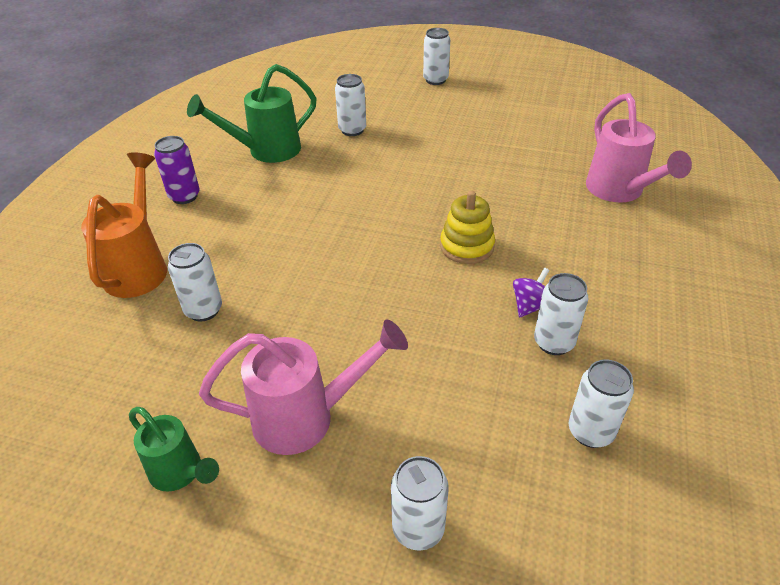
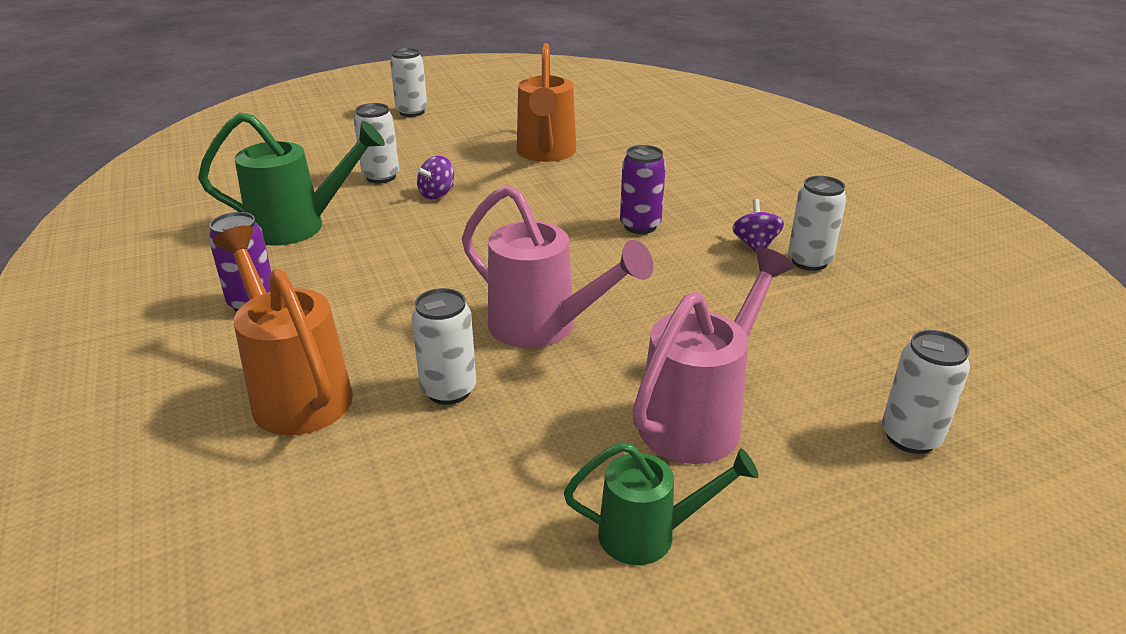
camera: 40 degrees left, 10 degrees down
green watering can [187,64,317,163] -> green watering can turned 120 degrees counterclockwise [198,112,385,245]
yellow stacking toy [440,191,495,264] -> purple can [620,145,666,234]
white can [568,360,634,448] -> none
pink watering can [586,93,692,202] -> pink watering can moved to [462,184,653,348]
none -> purple spinning top [416,156,454,200]
none -> orange watering can [517,43,576,162]

